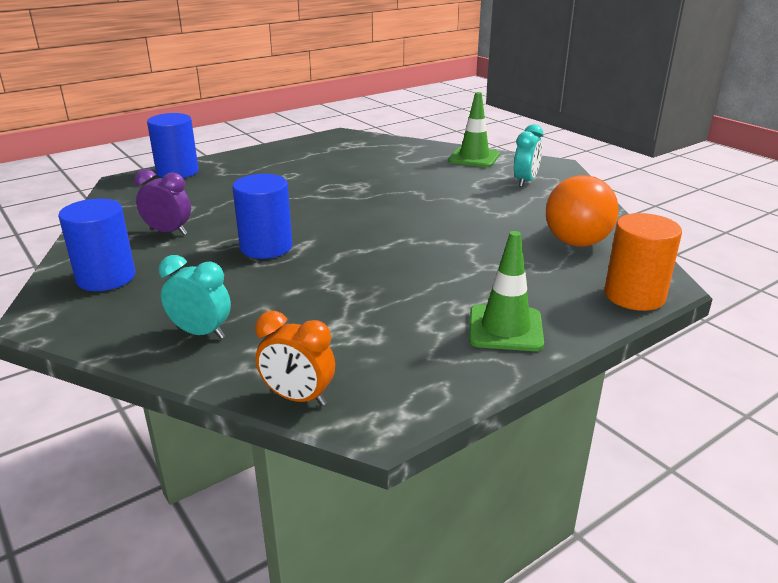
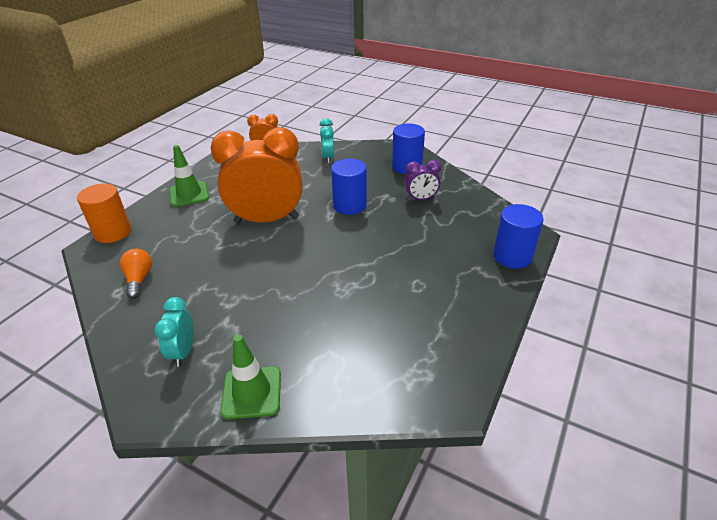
camera: 155 degrees right, 10 degrees up
turquoise clock [159,255,231,339] -> turquoise clock turned 90 degrees clockwise [320,118,334,163]
orange light bulb [546,175,619,246] -> orange light bulb [120,248,152,299], size x0.55
none -> orange clock [211,127,302,223]

